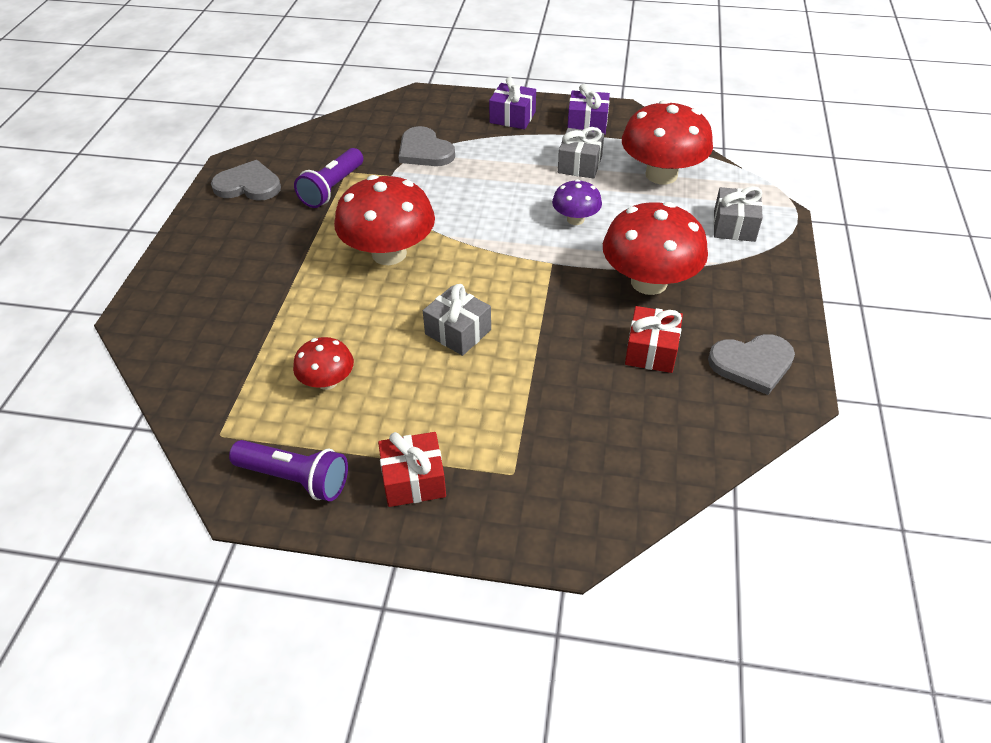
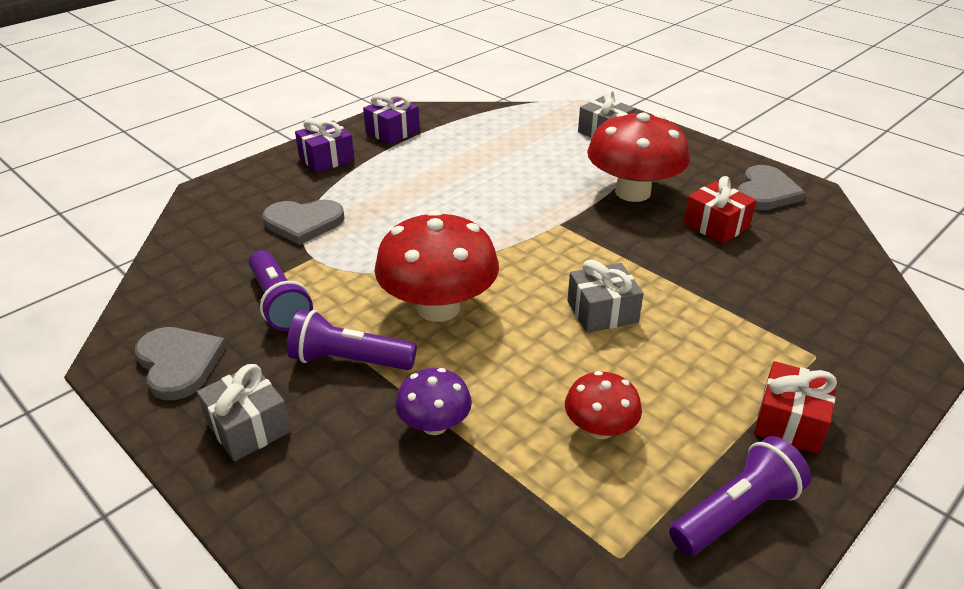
camera: 55 degrees left, 10 degrees down
grey heart [211,160,281,201] -> grey heart turned 105 degrees clockwise [135,327,227,400]
purple mushroom [552,179,602,225] -> purple mushroom moved to [395,368,472,435]
grey gift [558,127,604,179] -> grey gift moved to [197,364,291,461]
red mushroom [622,100,713,184] -> none
none -> purple flashlight [287,309,417,370]

